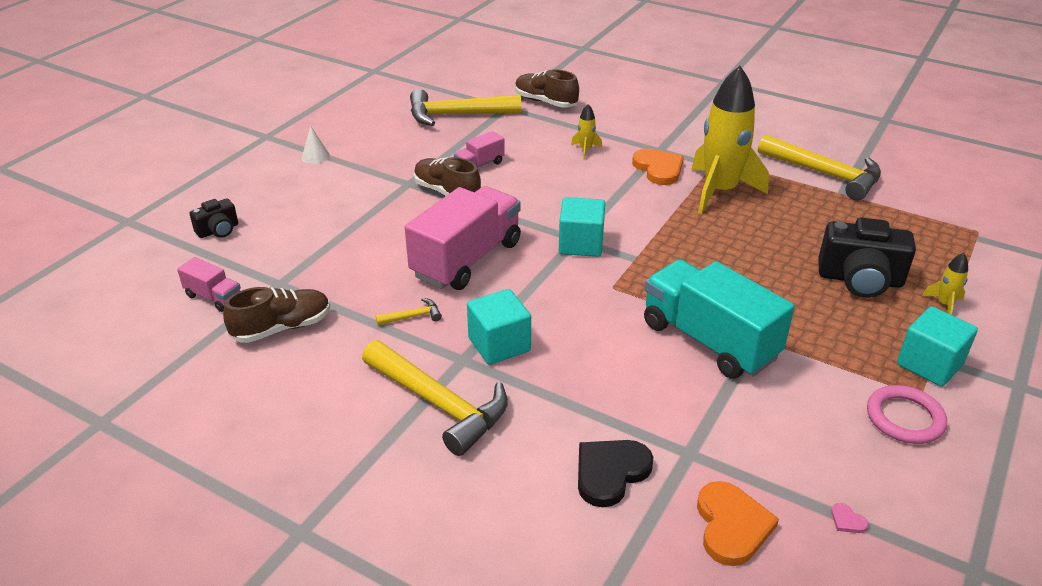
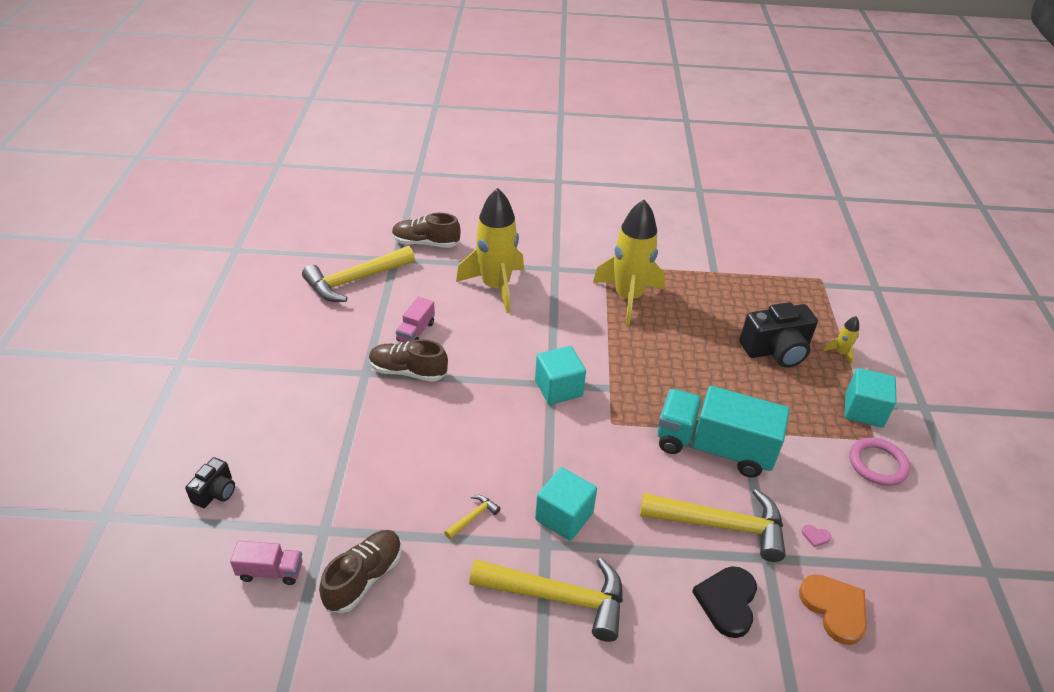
camera: 30 degrees left, 5 degrees up
white cone [302,127,330,164] -> none
pink truck [405,186,521,290] -> none
yellow rocket [571,104,602,159] -> yellow rocket [456,188,524,313], size x2.47
orange heart [632,148,684,185] -> none
yellow hammer [758,134,881,200] -> yellow hammer moved to [640,489,786,562]
pink heart [831,503,868,533] -> pink heart moved to [802,525,831,547]

